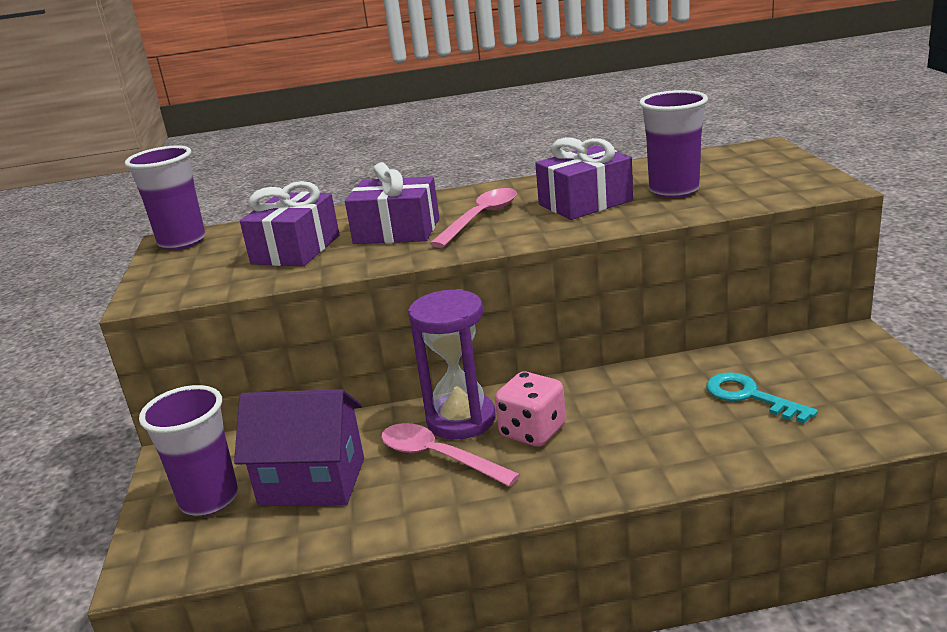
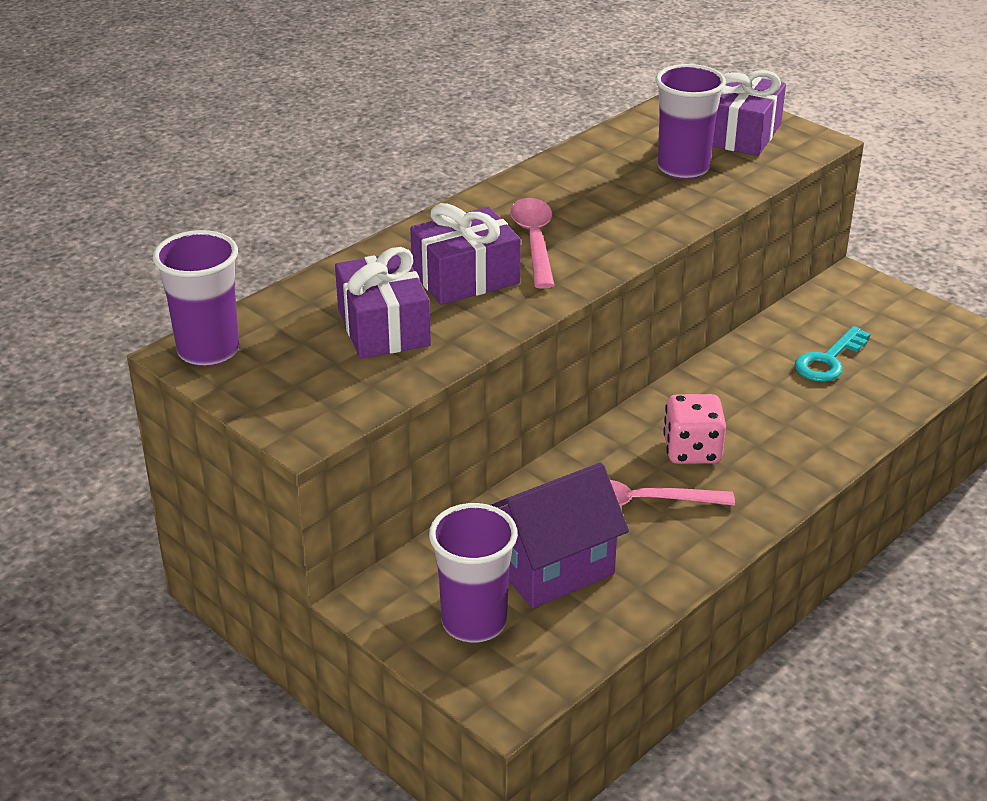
camera: 40 degrees left, 10 degrees up
purple hourglass [408,289,495,440] -> none
purple gift [535,137,633,220] -> purple gift moved to [712,70,786,156]
turquoise key [706,372,818,423] -> turquoise key turned 60 degrees counterclockwise [795,326,870,382]

